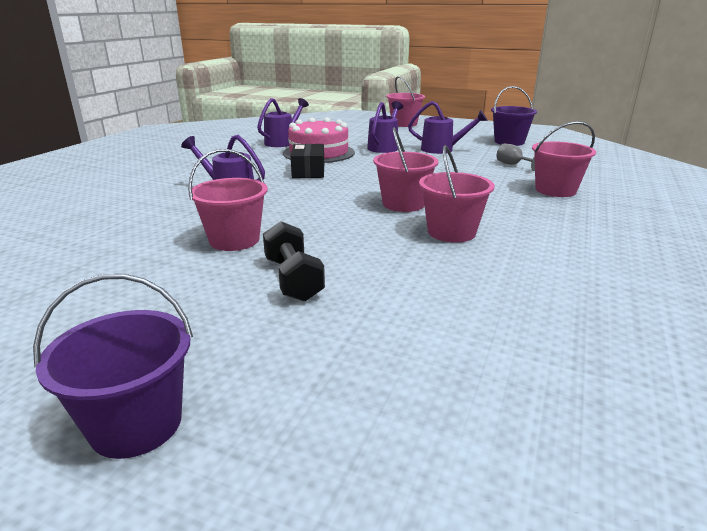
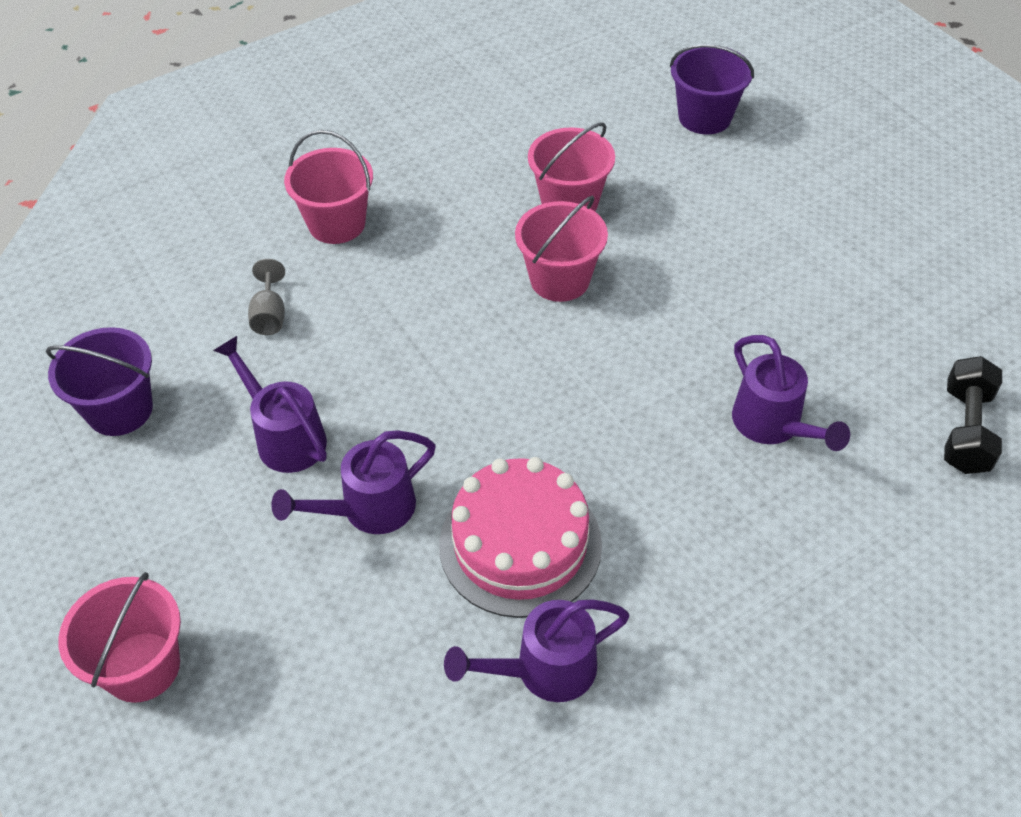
camera: 145 degrees left, 25 degrees up
purple bucket [33,274,193,459] -> purple bucket moved to [670,44,754,134]
pink bucket [188,149,268,251] -> none
black dumbbell [263,221,325,302] -> black dumbbell moved to [944,356,1002,474]
black box [290,144,324,178] -> none

